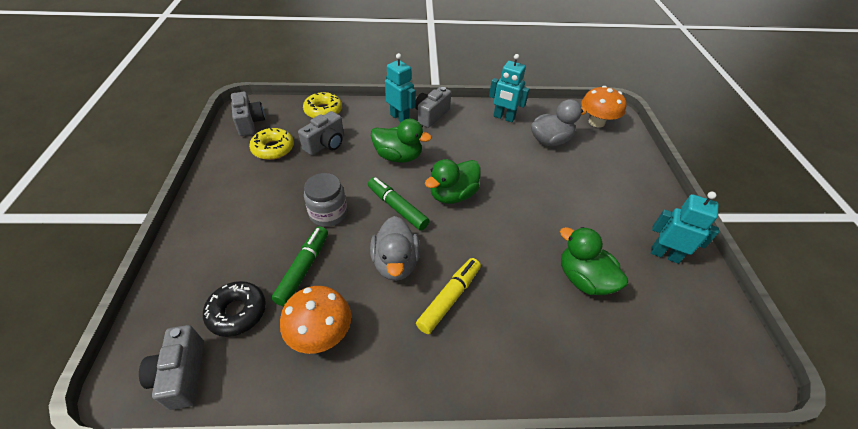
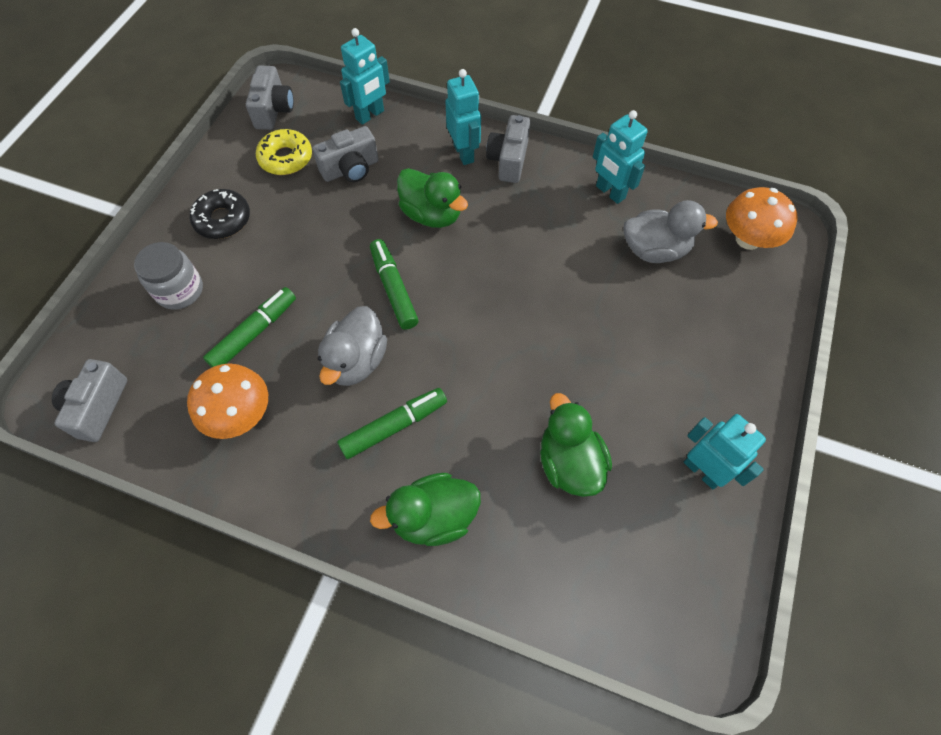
camera: 25 degrees right, 15 degrees up
black donut [203,281,266,337] -> black donut moved to [190,189,250,239]
yellow donut [303,92,342,118] -> turquoise robot [340,28,390,125]
grey jar [304,173,347,227] -> grey jar moved to [134,242,203,310]
grey camera [415,87,451,128] -> grey camera turned 45 degrees counterclockwise [486,115,530,183]
yellow marker [416,258,481,334] -> green marker [337,388,447,459]
green duck [425,159,481,204] -> green duck moved to [370,473,481,546]

